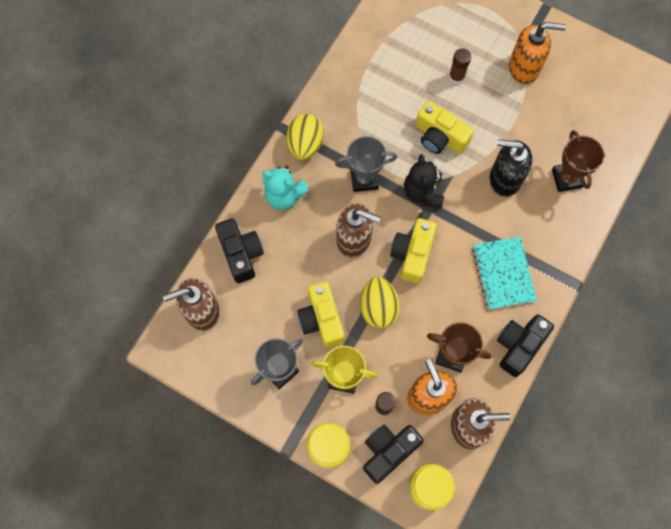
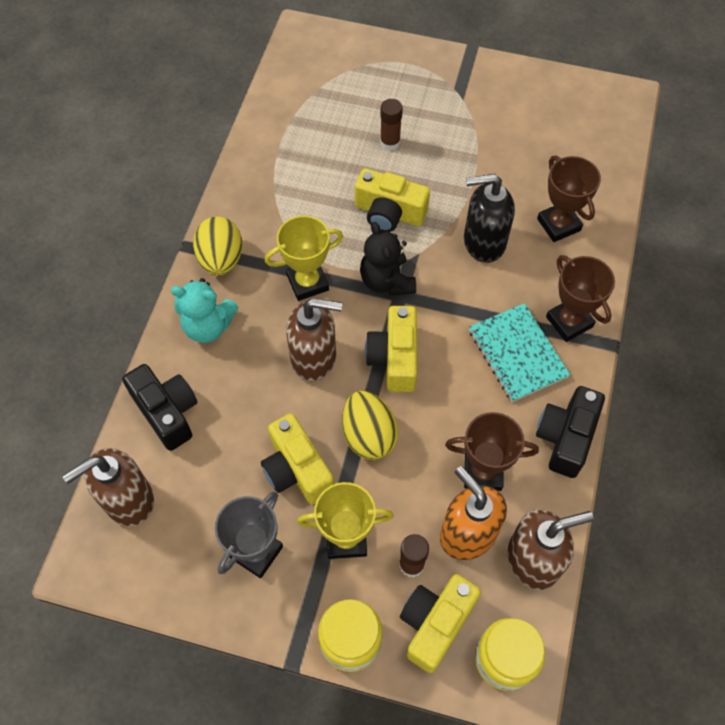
camera: 15 degrees left, 10 degrees down
grey trophy [335,136,397,192] -> yellow trophy [265,216,343,301]
black camera [363,425,424,484] -> yellow camera [400,574,481,673]
orange soap dispenser [509,22,566,84] -> none
none -> brown trophy [546,255,615,342]

